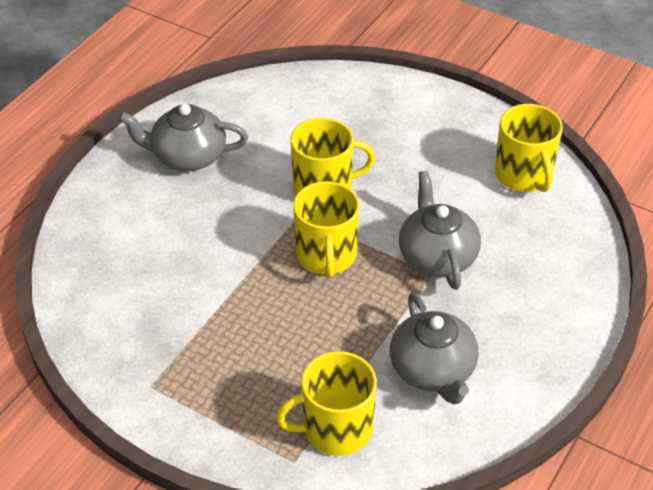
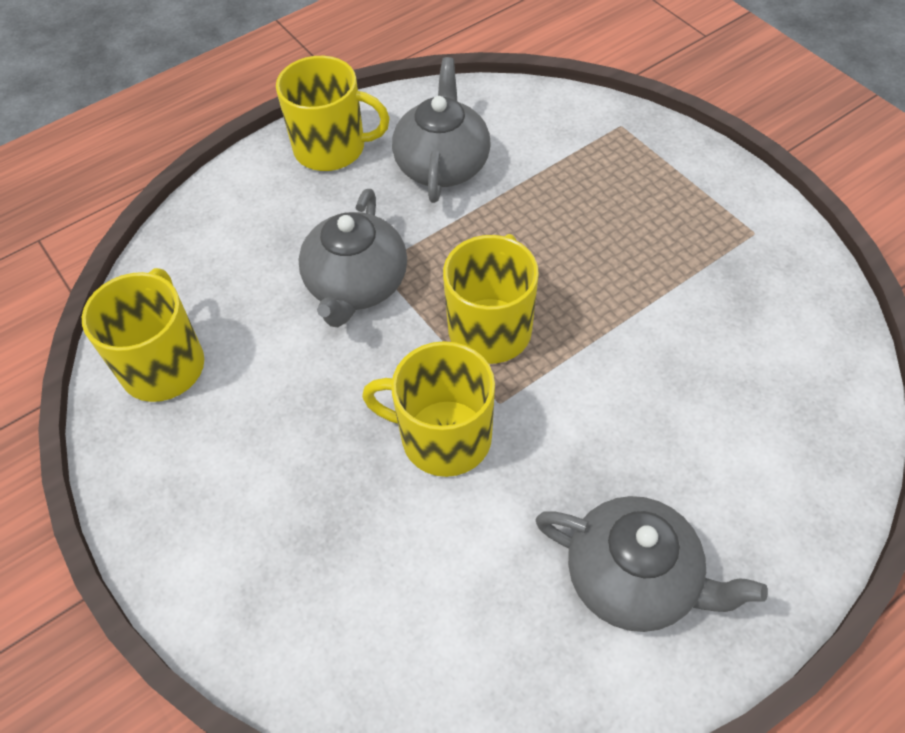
camera: 155 degrees left, 10 degrees up
yellow mug [276,351,377,456] -> yellow mug moved to [276,56,390,171]

